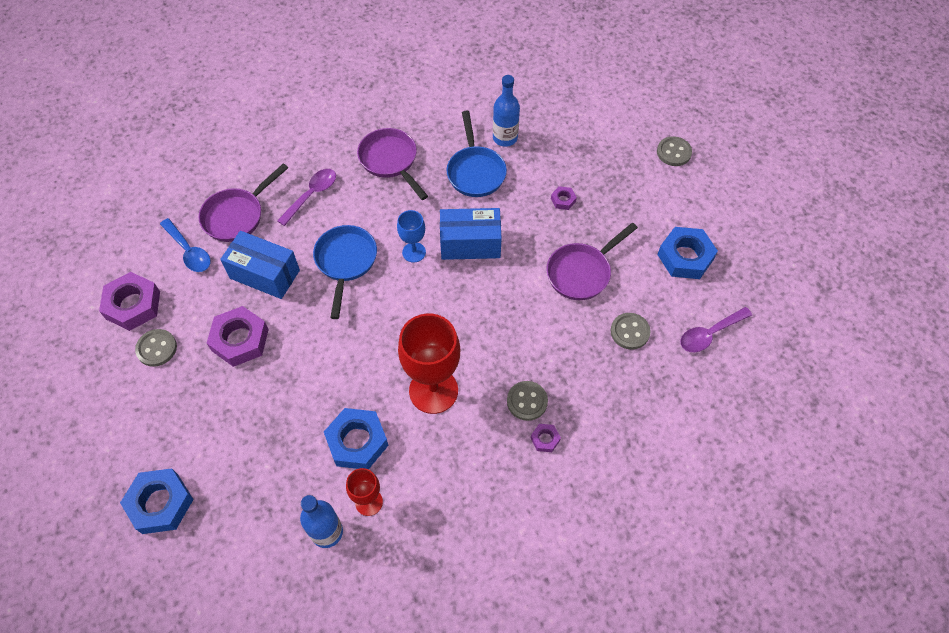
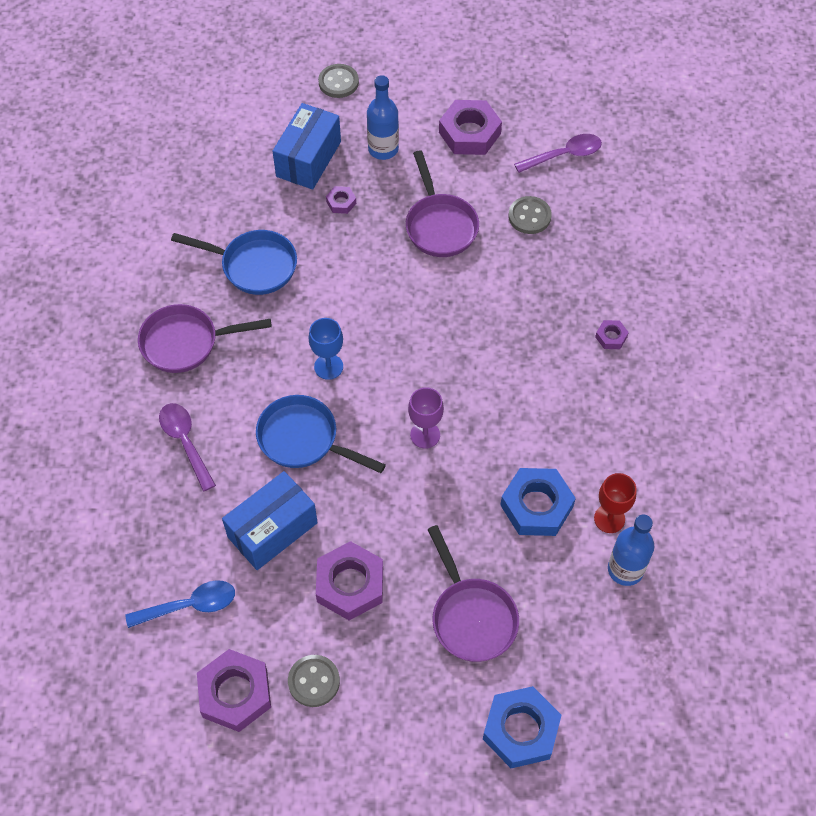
camera: 65 degrees left, 0 degrees up
purple pan [199,164,288,242] -> purple pan moved to [427,525,519,662]
red goblet [398,313,460,414] -> none
blue box [440,208,502,260] -> blue box moved to [273,103,341,190]
blue bottle [493,75,520,147] -> blue bottle moved to [367,75,399,160]
grey button [507,381,548,421] -> none
blue nut [657,227,718,279] -> purple nut [439,100,502,155]
purple spoon [680,307,752,352] -> purple spoon turned 105 degrees counterclockwise [514,134,602,173]
none -> purple goblet [408,387,444,449]

